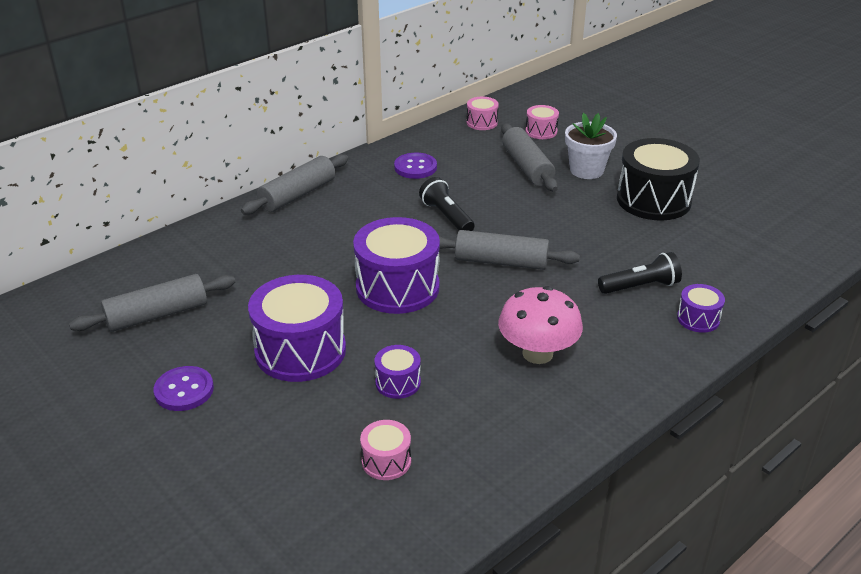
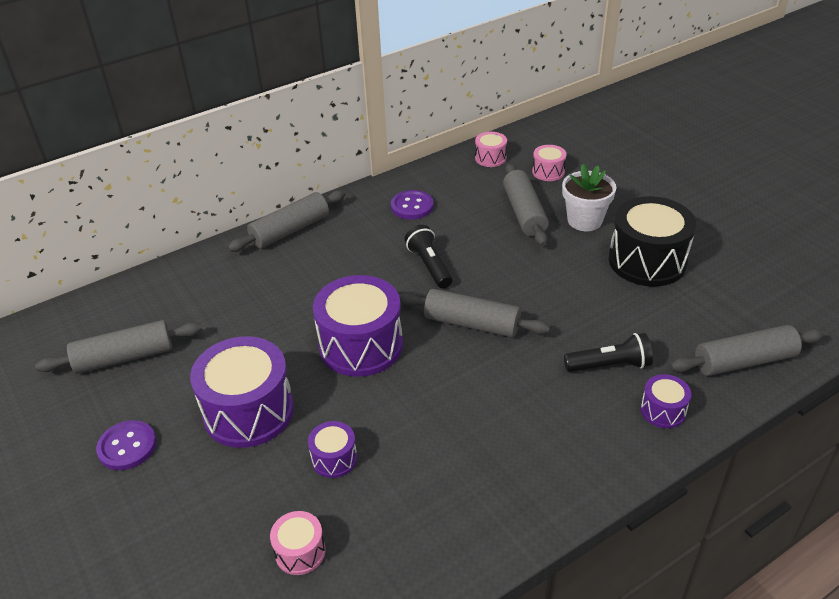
camera: 10 degrees right, 5 degrees up
pink mushroom [498,286,583,364] -> none
none -> grey rolling pin [670,325,825,376]

